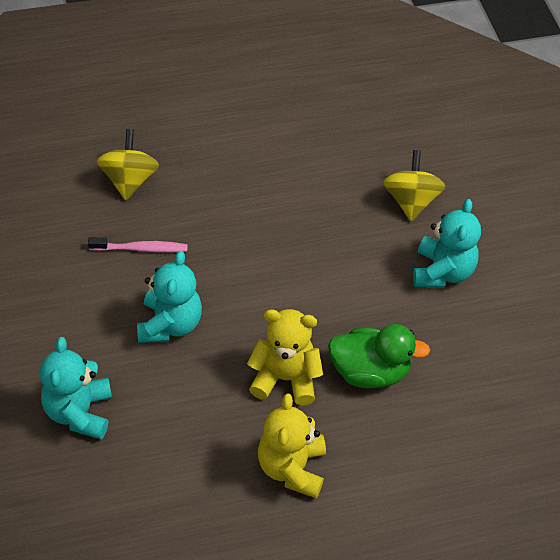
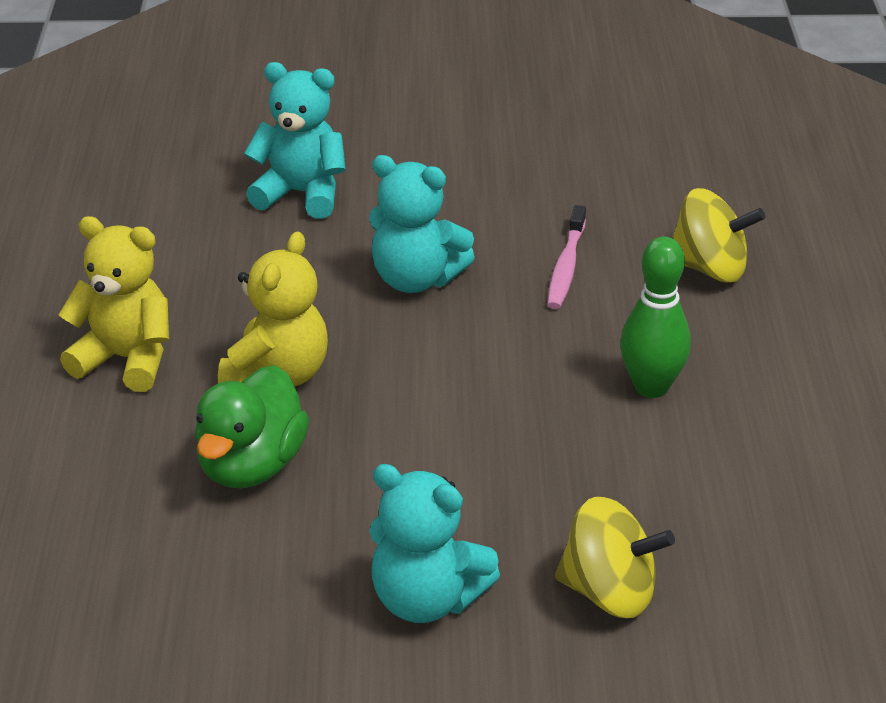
camera: 105 degrees right, 15 degrees down
none -> green bowling pin [620,236,691,398]

